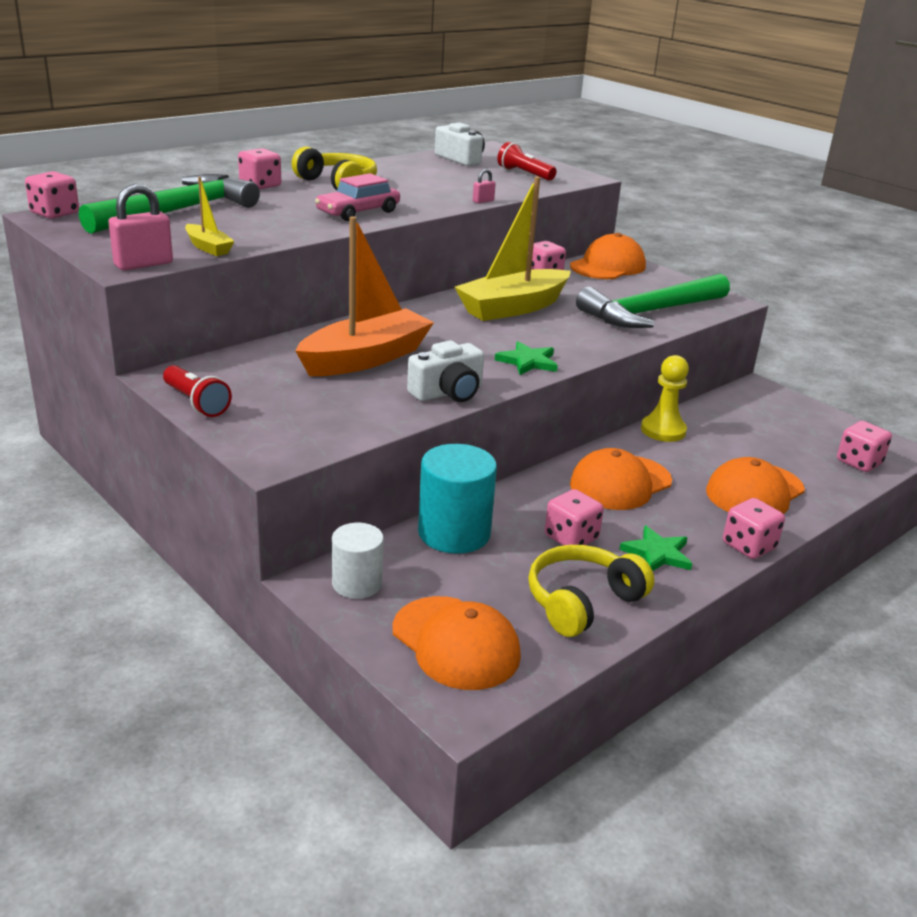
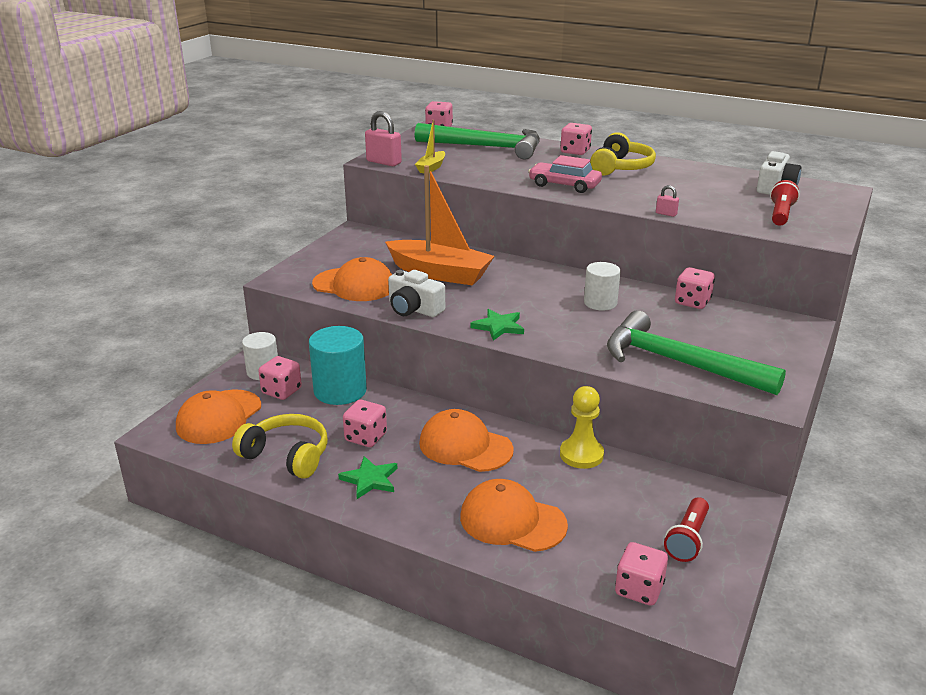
camera: 70 degrees right, 0 degrees up
red flashlight [163,365,232,417] -> red flashlight moved to [664,497,709,562]
yellow boat [455,177,571,321] -> white cylinder [584,262,621,311]
orange cap [570,233,646,279] -> orange cap moved to [312,257,392,301]
pink dice [723,498,785,559] -> pink dice moved to [258,356,302,400]

